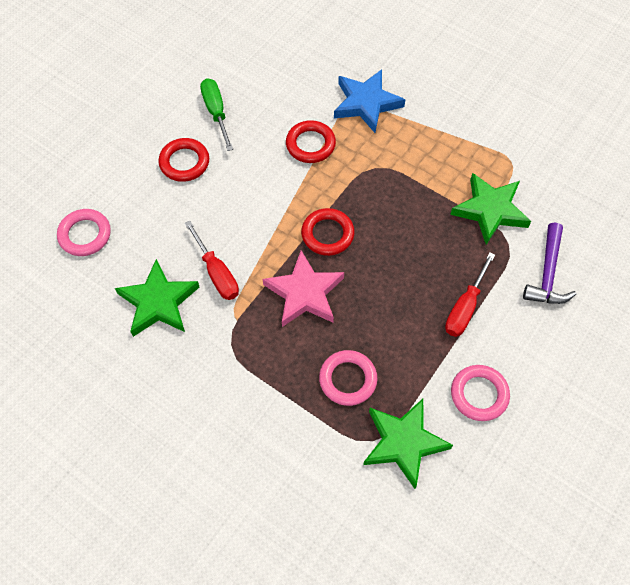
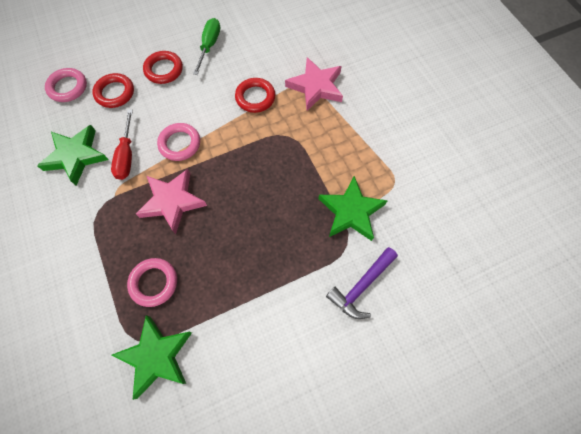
camera: 30 degrees right, 5 degrees up
red ring [301,208,355,256] -> red ring moved to [92,73,134,108]
blue star [334,69,406,133] -> pink star [285,57,343,111]
red screwdriver [445,252,495,337] -> none
pink ring [451,365,510,421] -> pink ring moved to [157,123,200,161]

